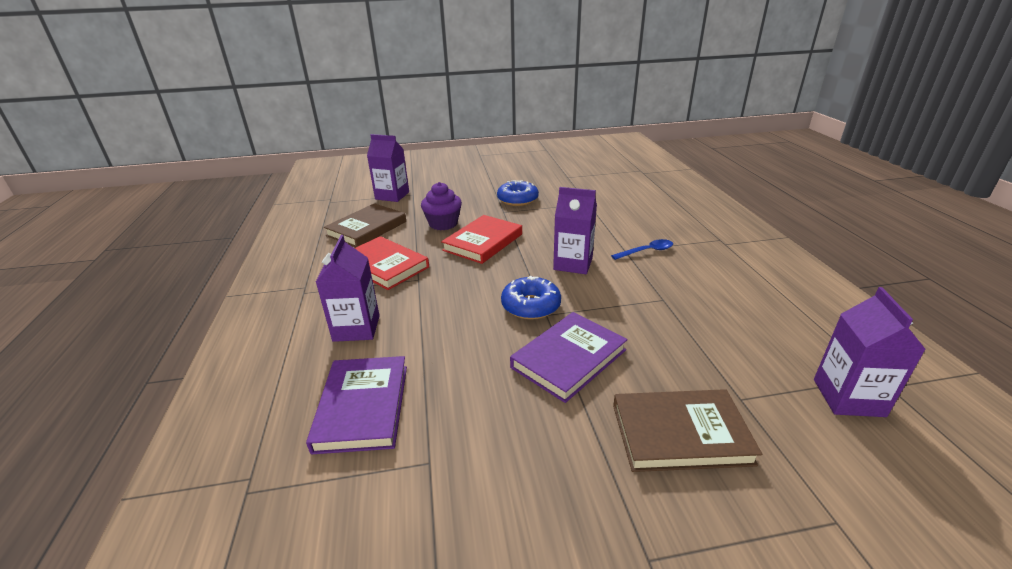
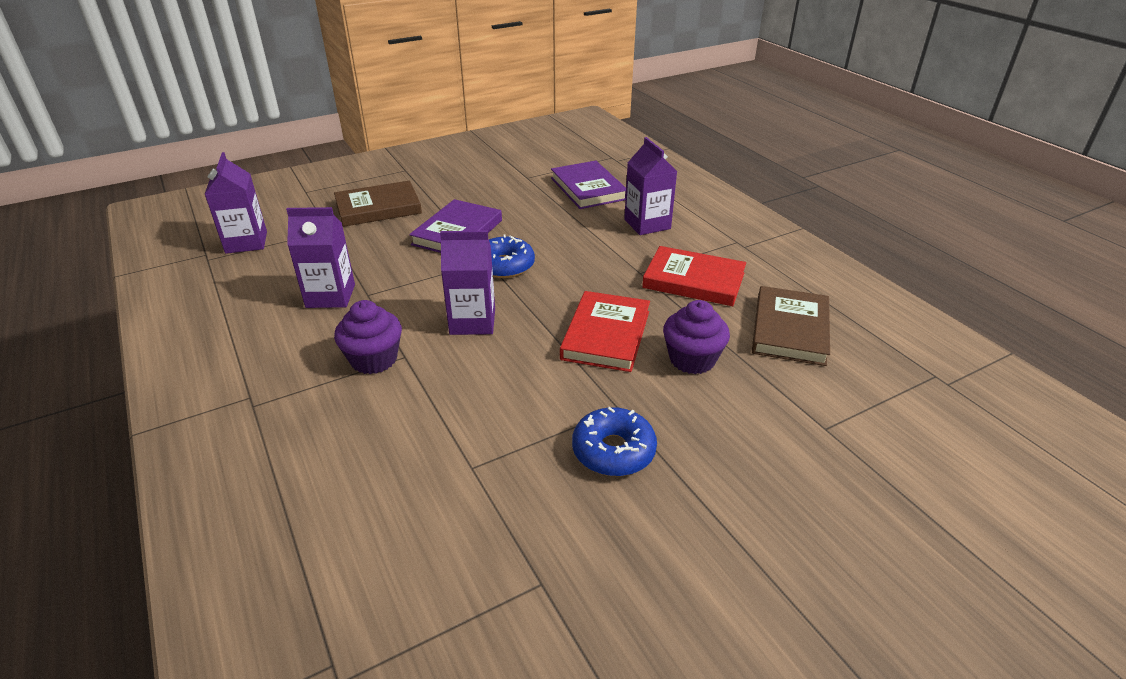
camera: 160 degrees right, 5 degrees up
purple carton [367,134,409,202] -> purple carton moved to [286,207,355,308]
blue spoon [611,239,673,260] -> purple cupcake [334,300,402,374]

